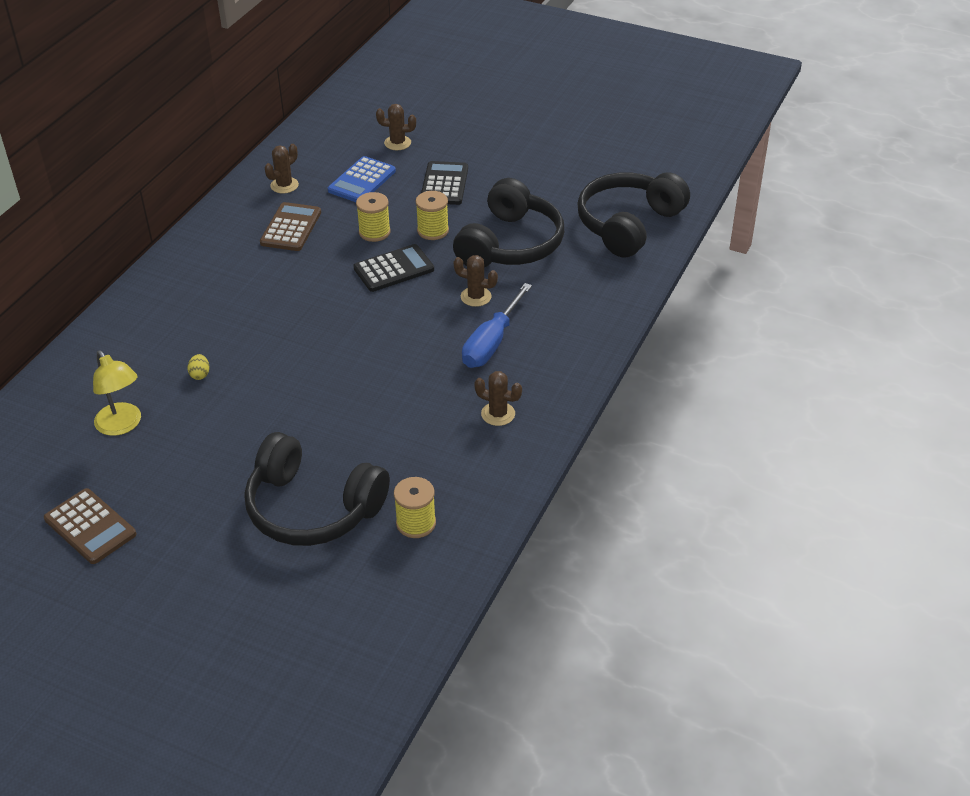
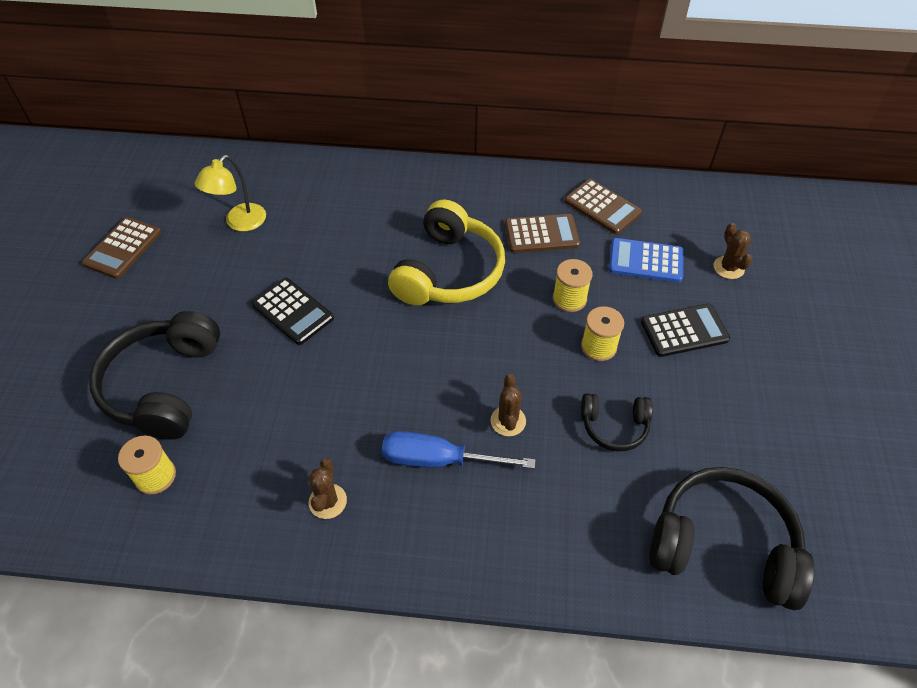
camera: 70 degrees right, 10 degrees up
yellow egg [187,354,209,380] -> none
brown cactus [264,144,299,193] -> brown calculator [565,179,642,234]
black calculator [353,244,434,292] -> black calculator moved to [251,278,334,345]
black headphones [453,178,564,267] -> black headphones [581,393,653,451], size x0.53
none -> yellow headphones [388,199,505,306]

